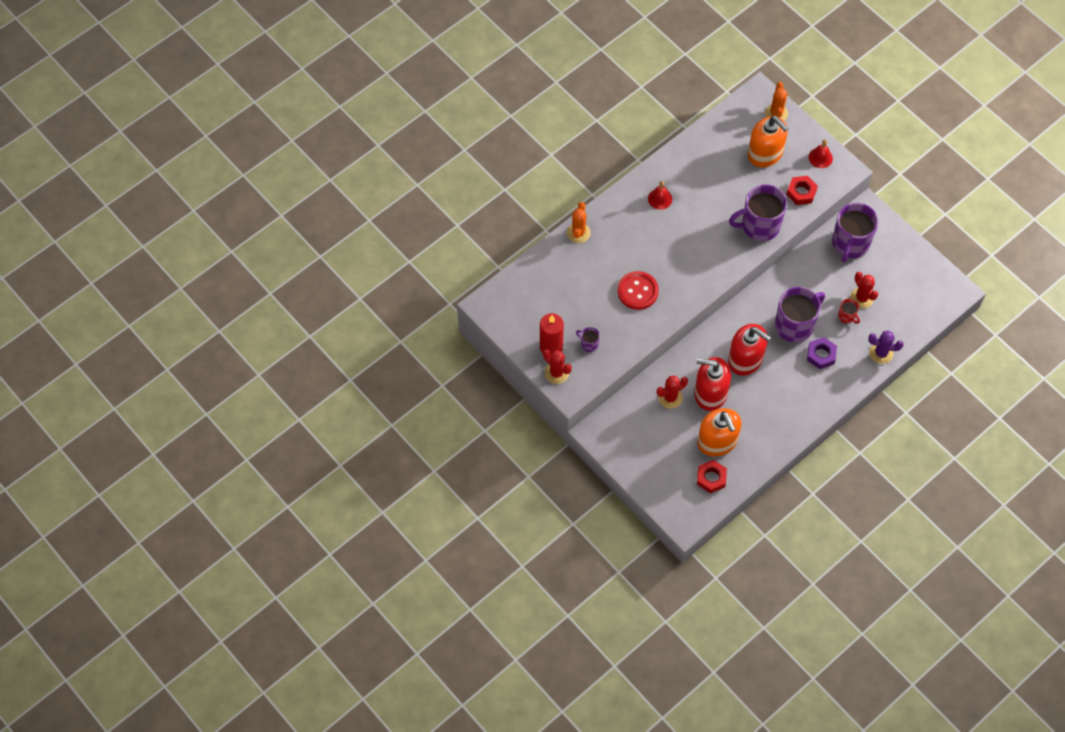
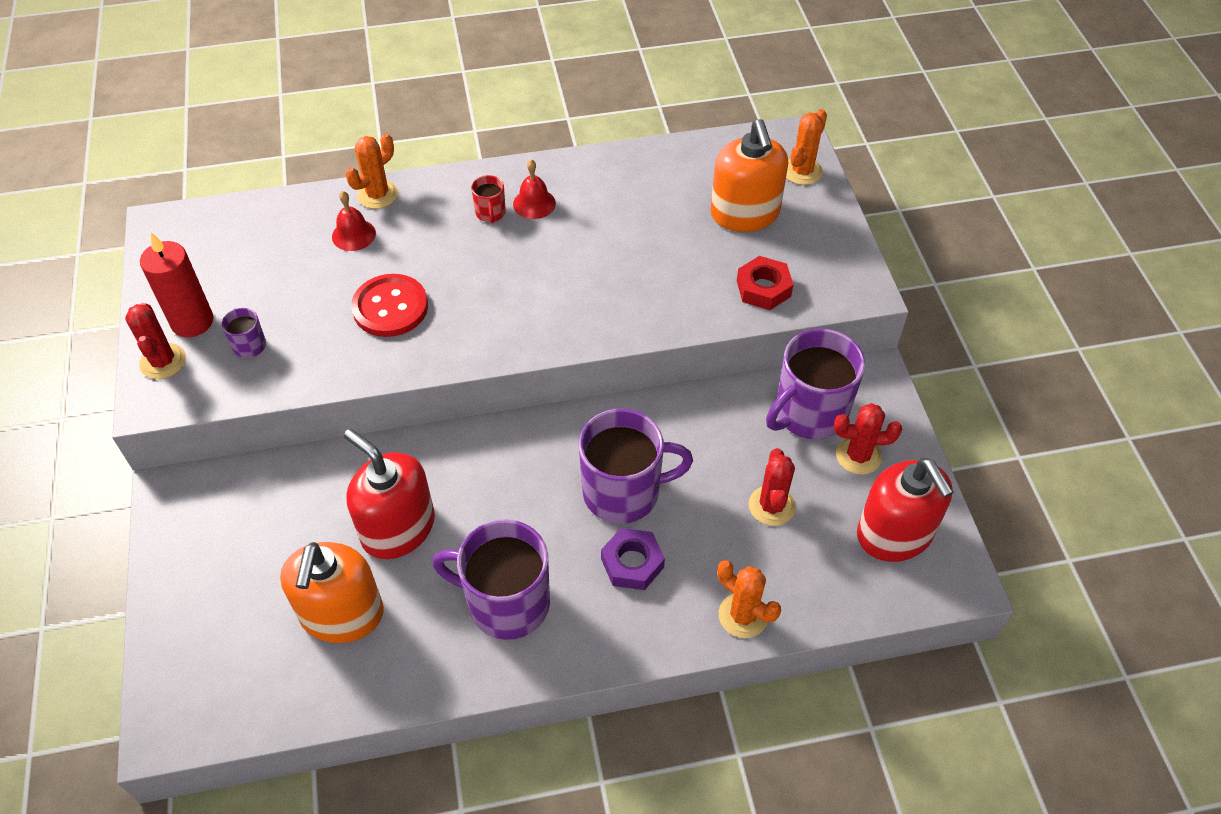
camera: 30 degrees right, 10 degrees down
red cactus [657,375,688,409] -> red cactus moved to [834,403,902,475]
red nut [697,460,727,494] -> none
red soap dispenser [728,324,771,376] -> red soap dispenser moved to [857,458,954,562]
purple mug [729,184,787,241] -> purple mug moved to [432,519,550,640]
red bell [809,140,833,168] -> red bell moved to [332,191,376,251]
red mug [838,299,860,324] -> red mug moved to [471,175,506,223]
purple cactus [868,330,904,364] -> orange cactus [718,560,781,638]

